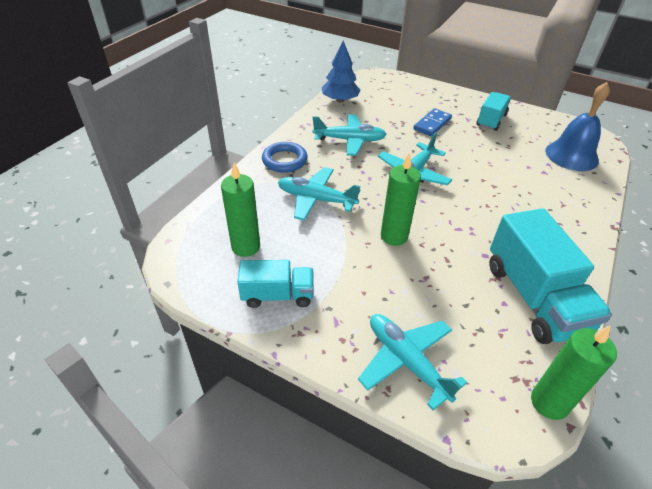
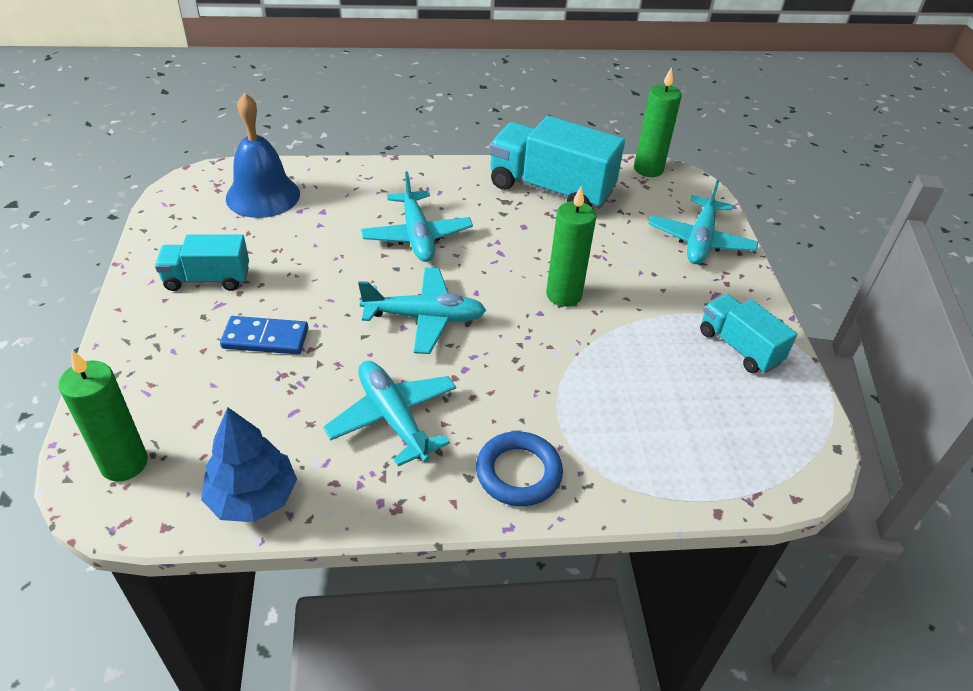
camera: 125 degrees left, 0 degrees up
green candle [221,162,260,257] -> green candle moved to [58,350,148,481]
turquoise plane [278,167,360,221] -> turquoise plane moved to [361,171,473,262]
turquoise truck [489,208,612,344] -> turquoise truck turned 105 degrees counterclockwise [489,116,625,209]

